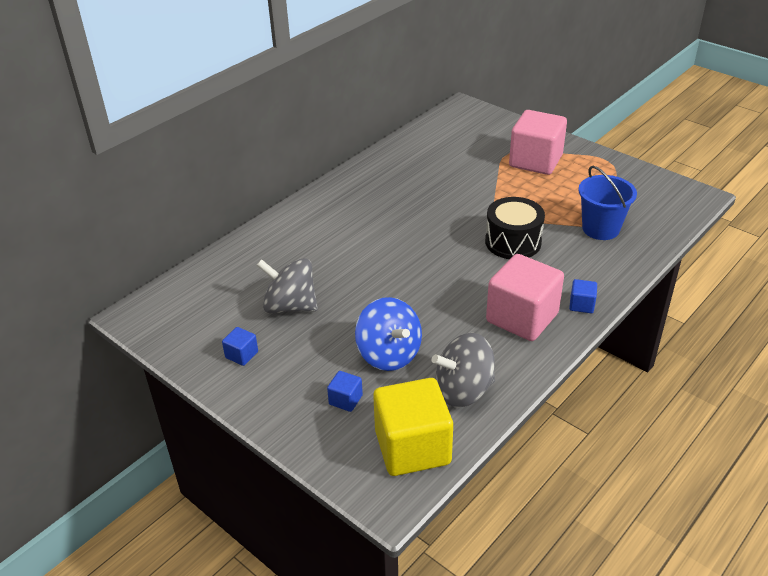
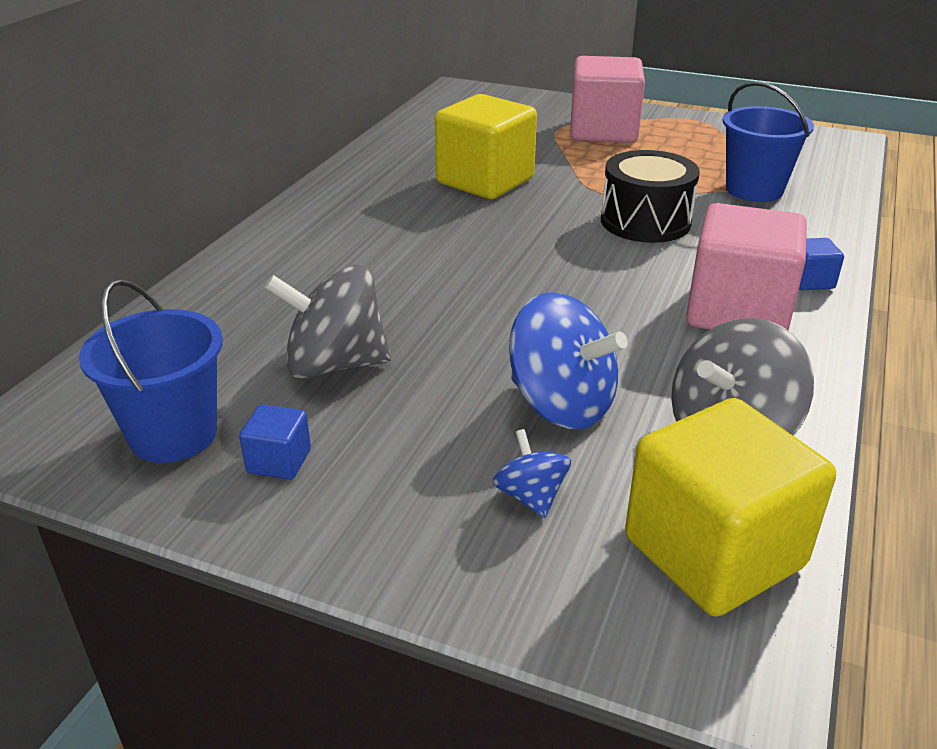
camera: 20 degrees left, 5 degrees down
blue cube [327,371,363,412] -> blue spinning top [493,429,571,518]
none -> blue bucket [79,279,223,463]
none -> yellow cube [435,94,537,199]

